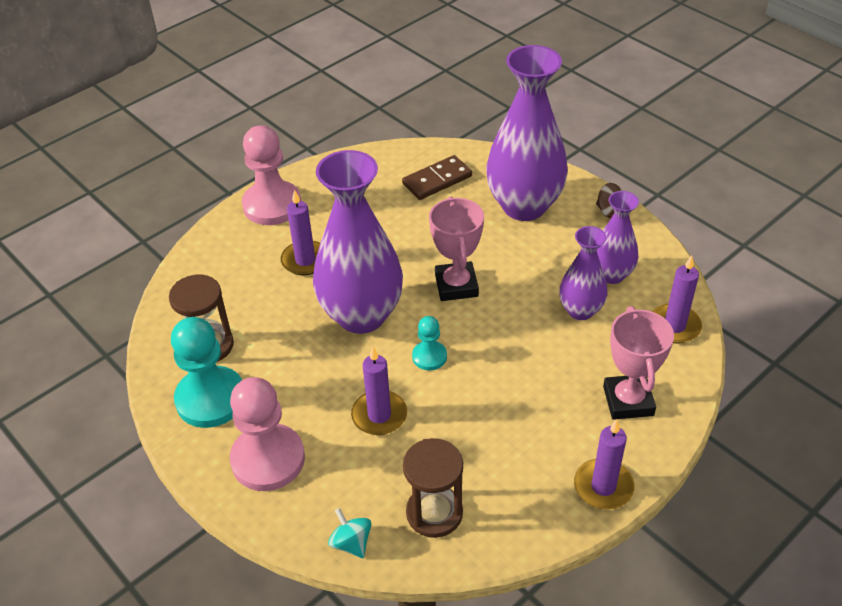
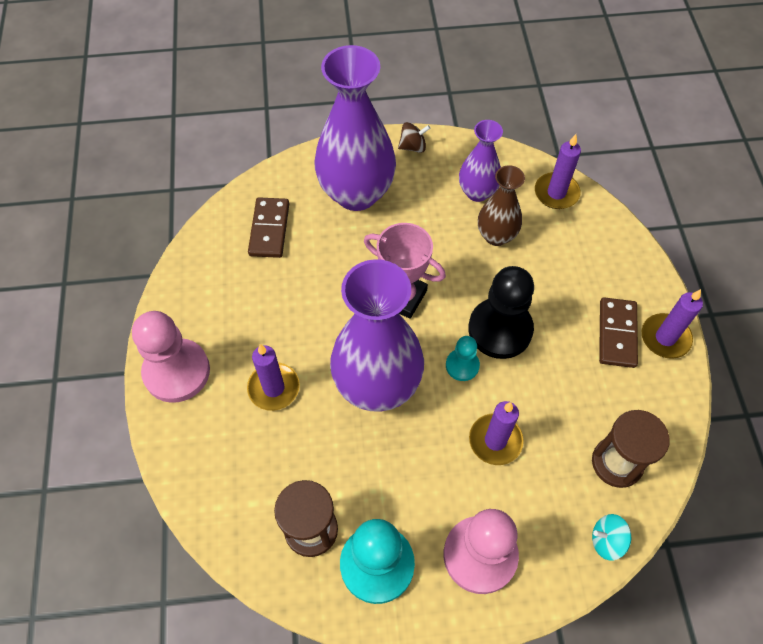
camera: 55 degrees left, 15 degrees up
purple vase [559,226,608,320] -> brown vase [478,165,525,246]
pink trophy [603,306,674,420] -> none
none -> black pawn [468,266,534,359]
none -> brown domino [599,297,638,368]

